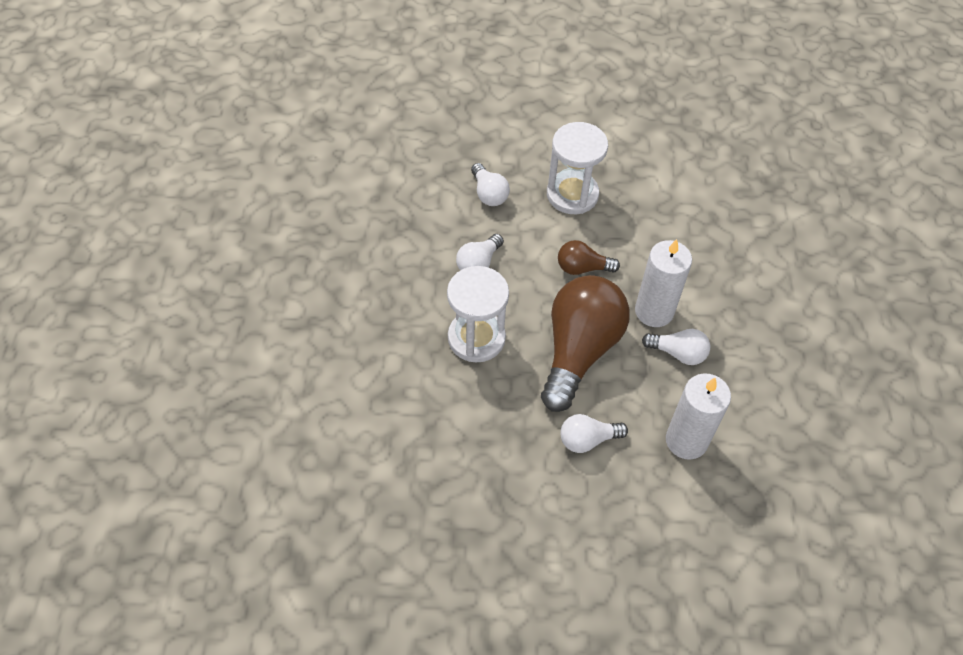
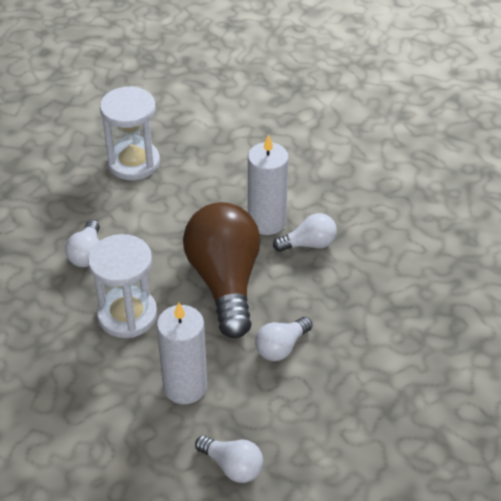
camera: 30 degrees left, 10 degrees down
white light bulb [471,163,510,206] -> white light bulb moved to [195,435,263,483]
brown light bulb [558,240,620,275] -> none
white candle [666,374,731,460] -> white candle moved to [157,302,207,404]

